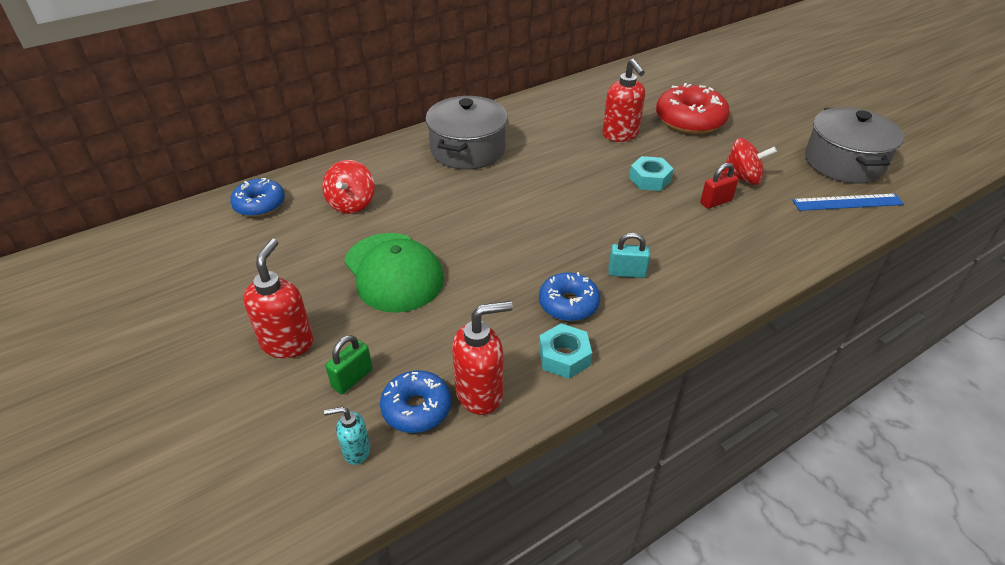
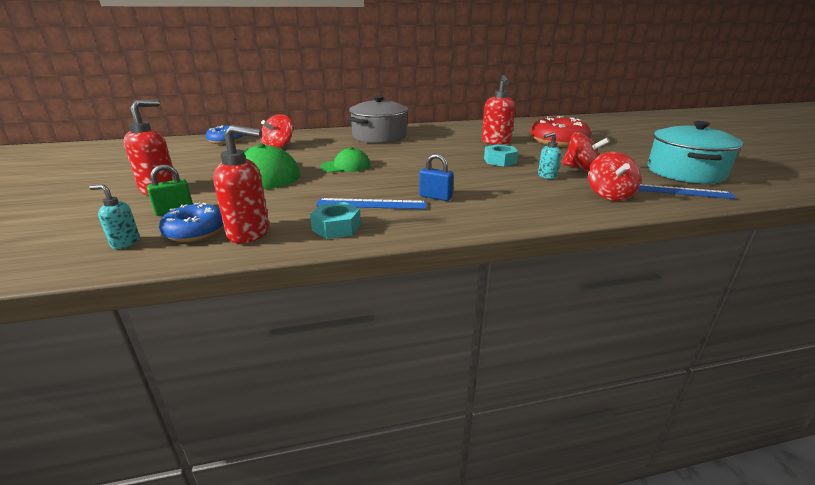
camera: 20 degrees right, 15 degrees down
blue donut [539,272,600,321] -> blue ruler [316,198,427,209]
turquoise padlock [608,233,650,278] -> blue padlock [419,153,454,201]
red padlock [700,163,738,209] -> turquoise soap dispenser [538,132,561,179]
grey pot [805,107,904,184] -> turquoise pot [648,121,743,184]
none -> green cap [320,147,370,172]
none -> red spinning top [588,152,641,201]

